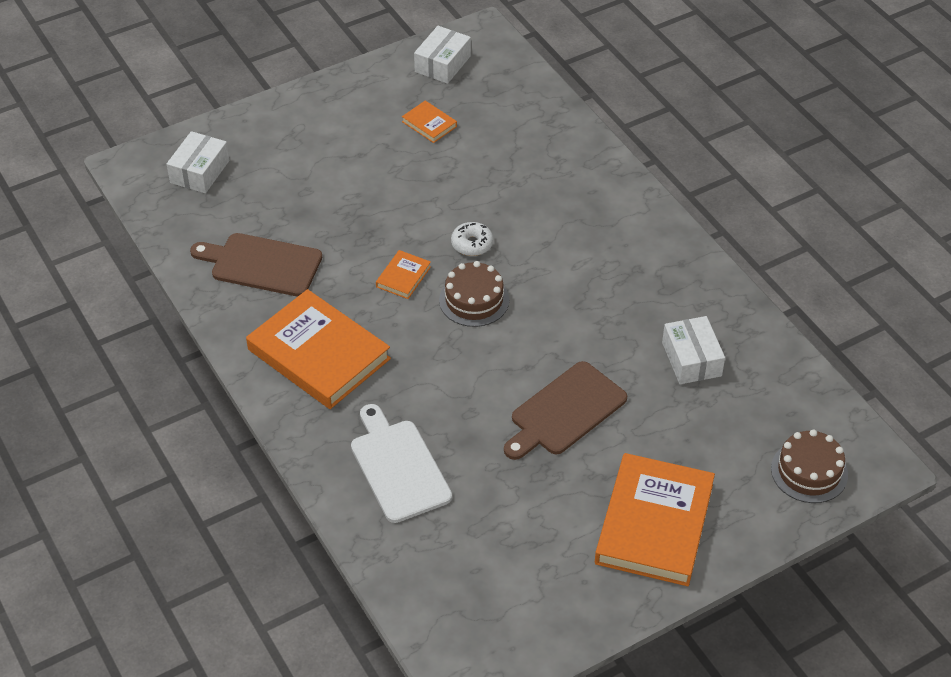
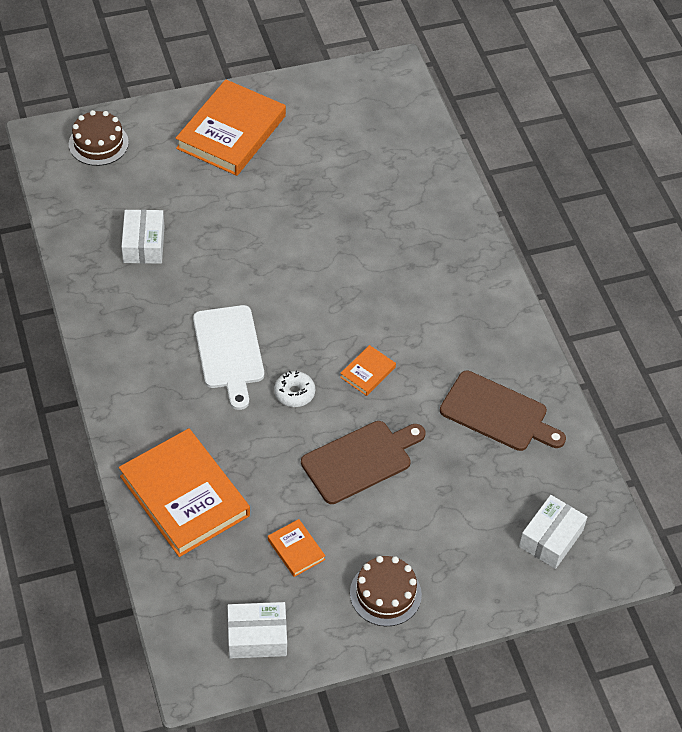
camera: 170 degrees left, 5 degrees up
orange book [246,289,391,409] -> orange book moved to [119,428,250,557]
white cutting board [351,404,452,523] -> white cutting board moved to [193,305,264,410]
white box [414,26,471,84] -> white box turned 45 degrees clockwise [228,602,287,659]
brown cake [439,261,509,327] -> brown cake moved to [350,556,422,626]
brown cutting board [504,361,627,460] -> brown cutting board moved to [301,421,425,504]

